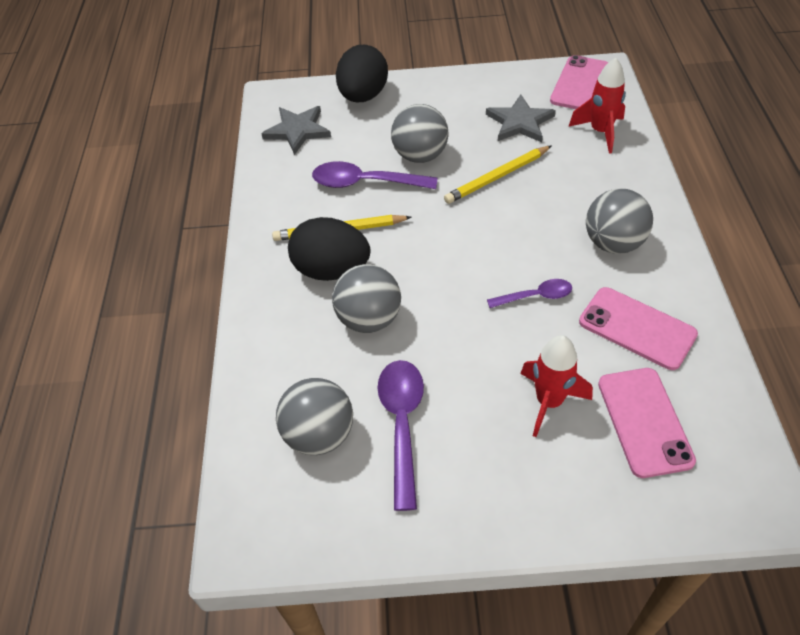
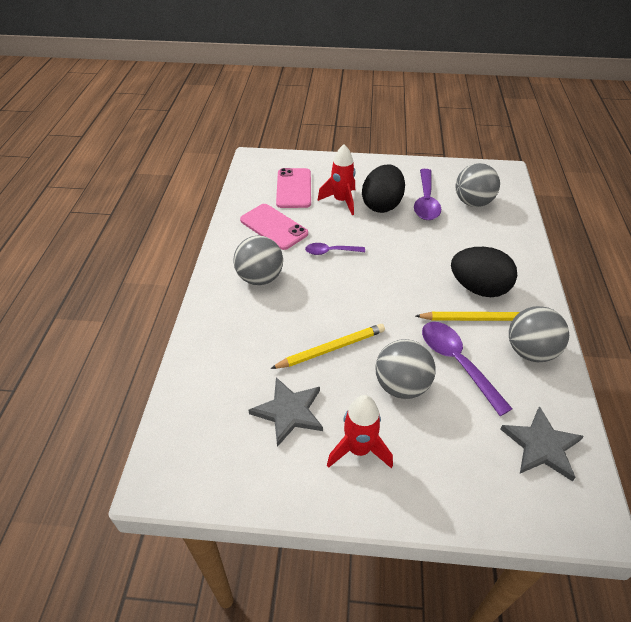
camera: 175 degrees left, 5 degrees down
purple spoon [312,161,438,189] -> purple spoon turned 135 degrees counterclockwise [422,322,512,416]
grey ball [332,264,401,333] -> grey ball moved to [509,306,569,362]
black egg [336,45,388,102] -> black egg moved to [362,164,405,213]
pink phone [550,55,608,109] -> none
red rocket [568,58,626,154] -> red rocket moved to [327,395,393,468]

